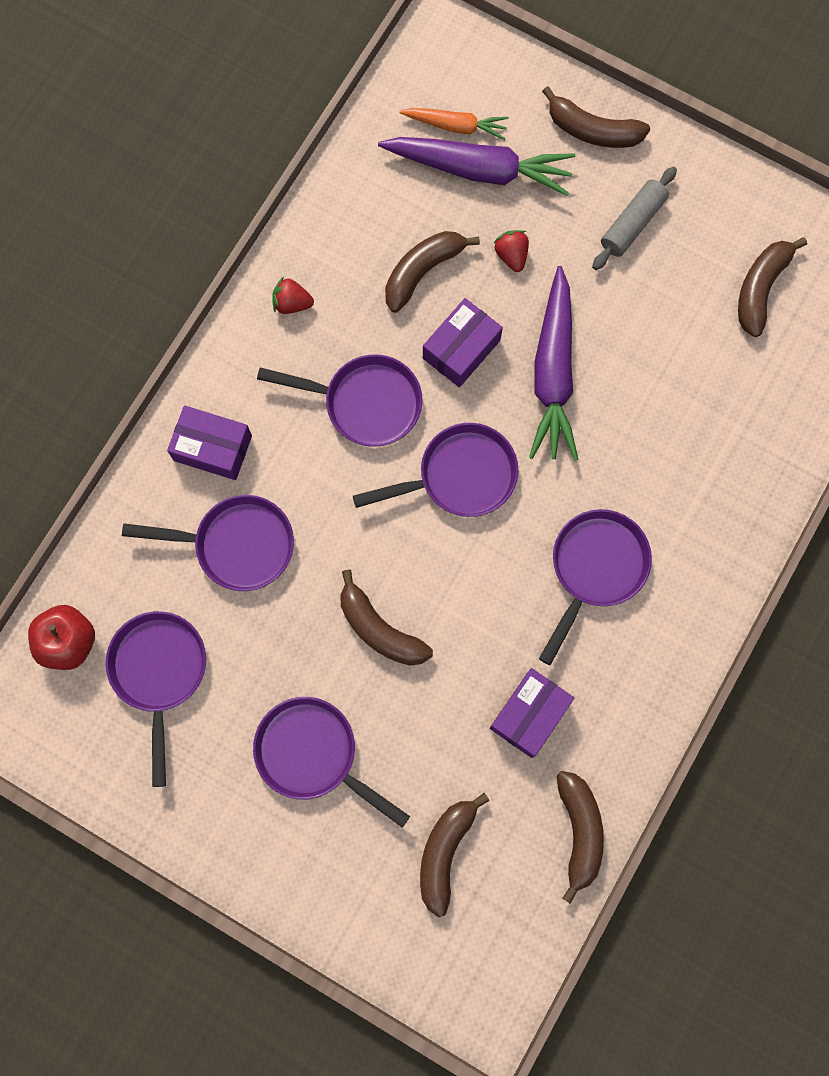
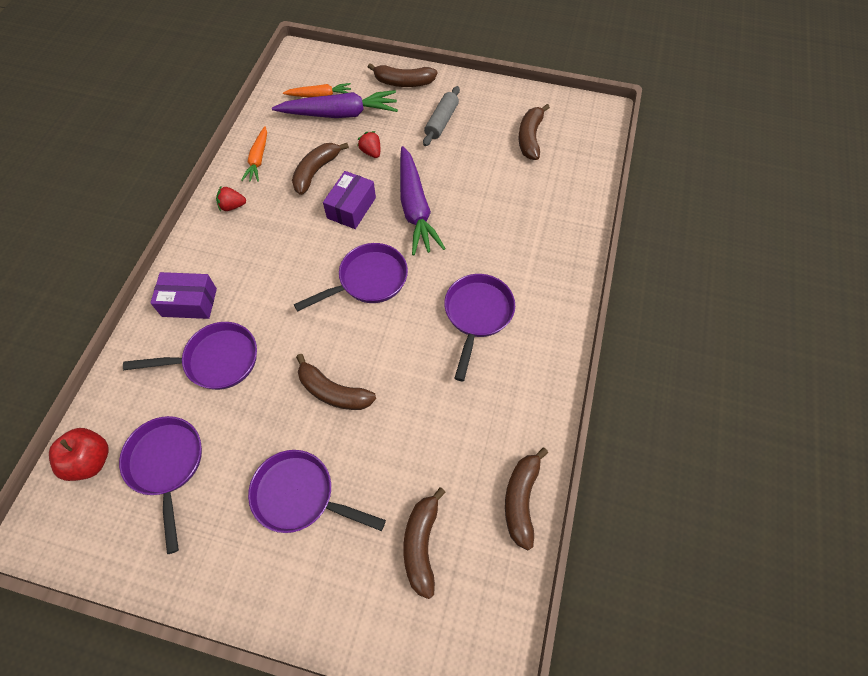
camera: 15 degrees left, 15 degrees down
purple pan [257,354,423,447] -> none
purple box [490,668,574,758] -> none
brown banana [557,771,604,904] -> brown banana turned 150 degrees counterclockwise [505,448,548,550]
none -> orange carrot [241,126,267,182]

